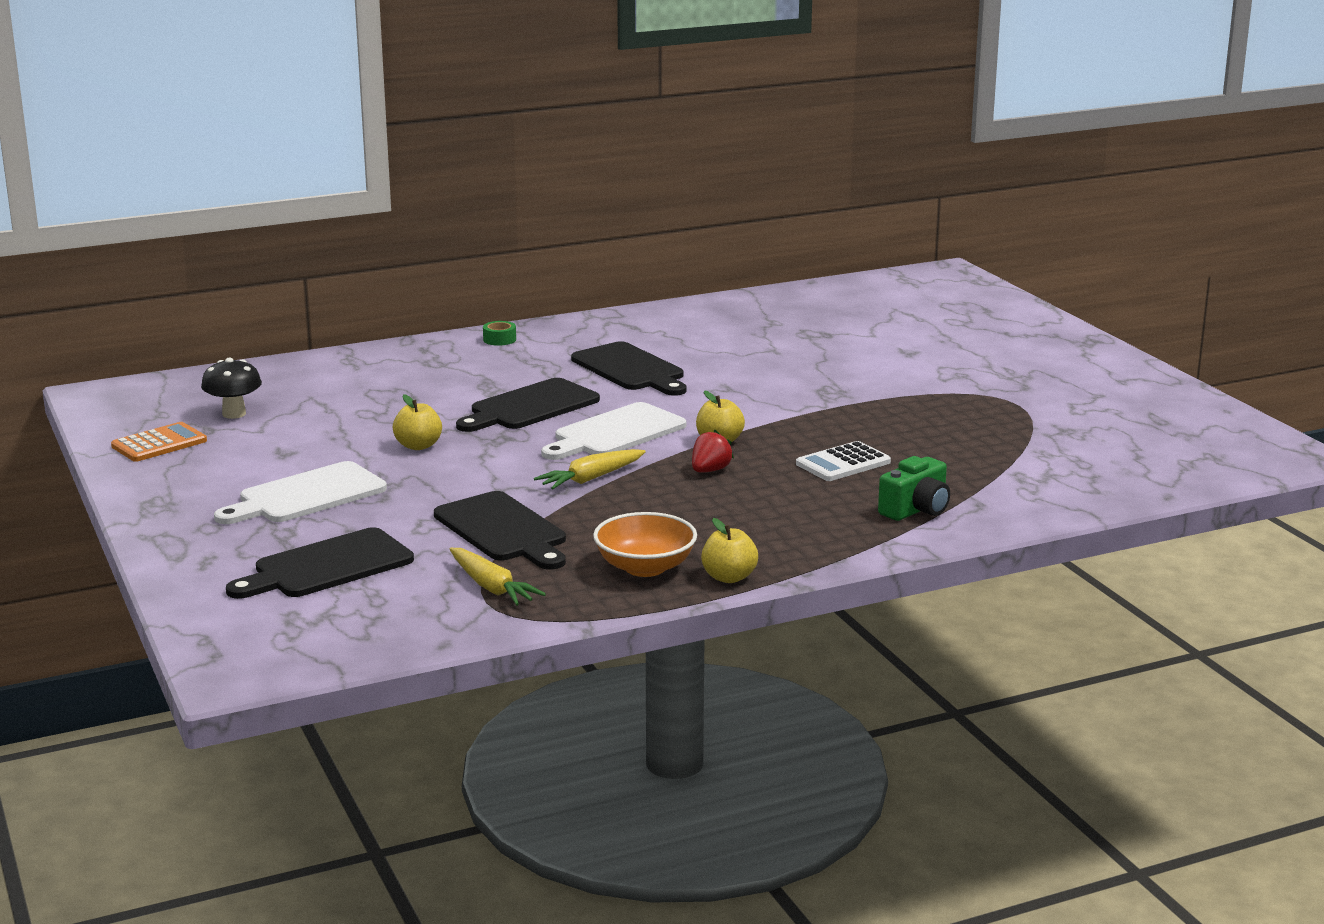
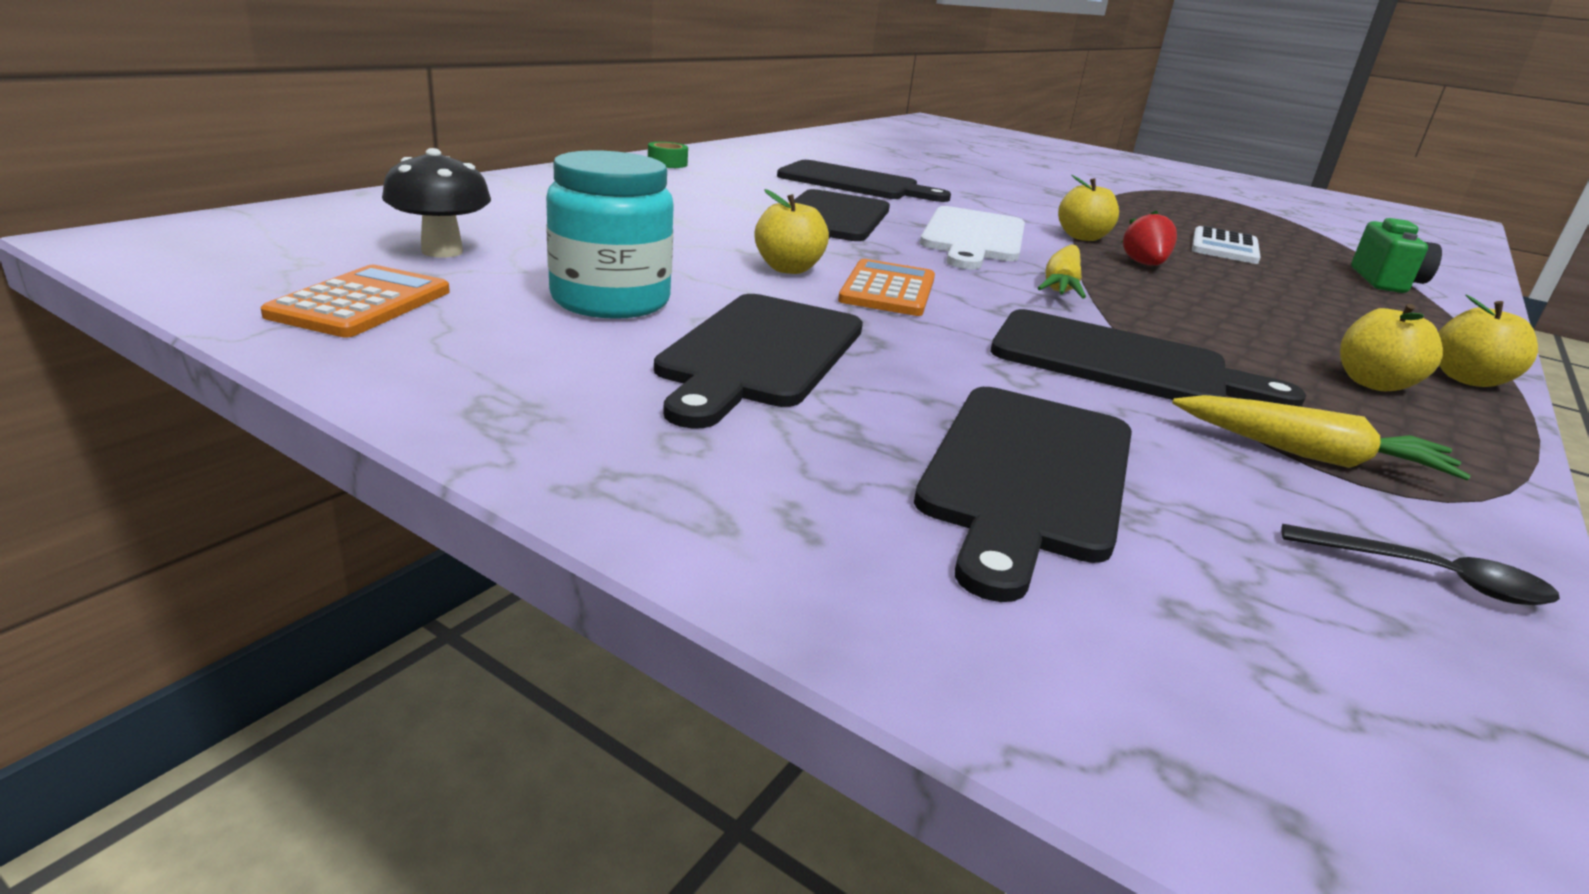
camera: 35 degrees left, 5 degrees up
white cutting board [214,461,387,524] -> black cutting board [654,294,863,429]
orange bowl [593,512,697,577] -> yellow apple [1340,304,1443,391]
none -> turquoise jar [546,150,674,319]
none -> orange calculator [838,259,935,316]
none -> black spoon [1282,524,1560,605]

